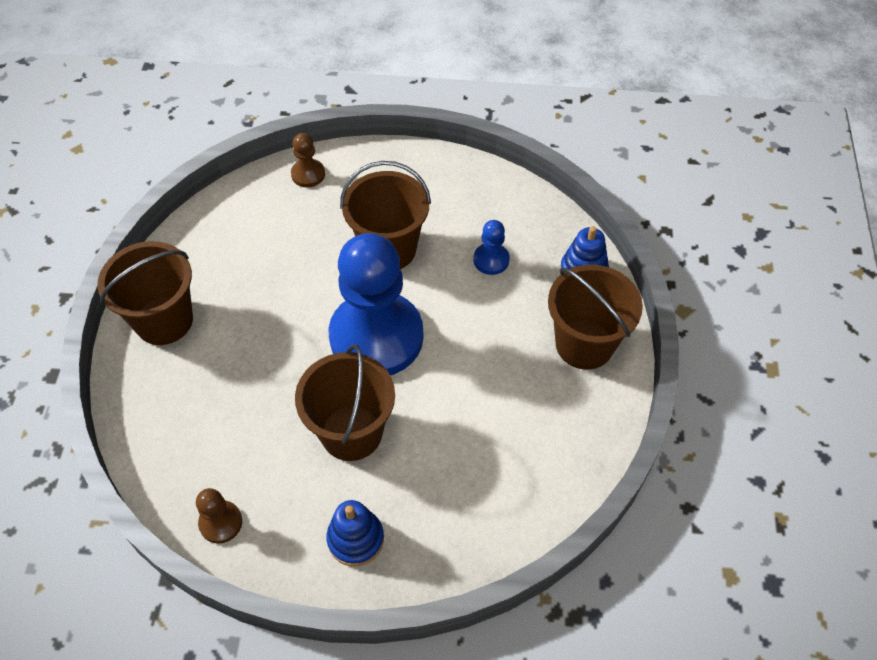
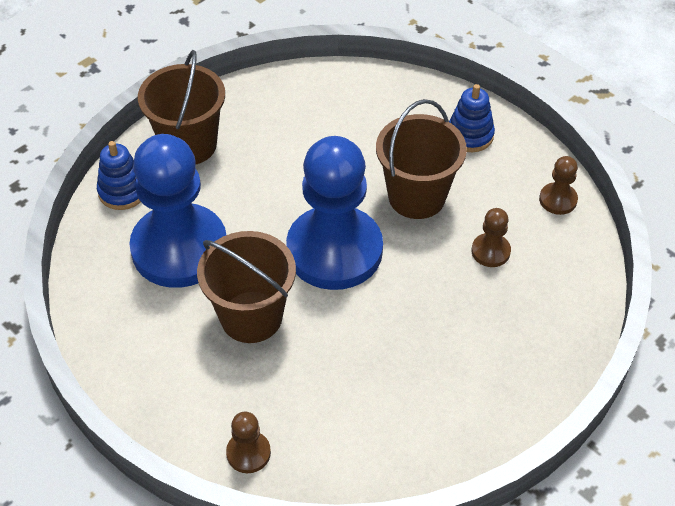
camera: 140 degrees left, 5 degrees down
brown bucket [97,241,193,345] -> none
blue pawn [473,220,510,275] -> blue pawn [129,134,226,288], size x2.47
none -> brown pawn [471,208,511,267]

